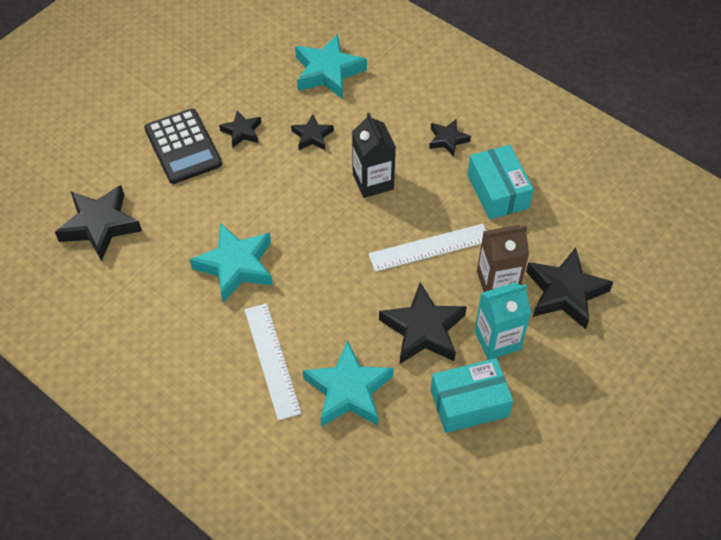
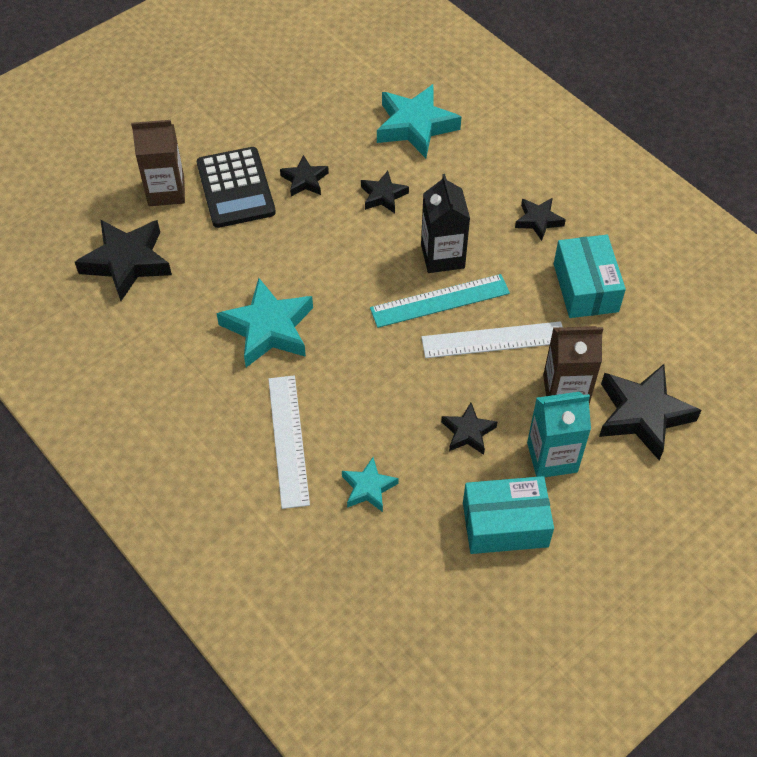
camera: 10 degrees right, 0 degrees up
turquoise star [303,340,394,427] -> turquoise star [342,457,399,512], size x0.55
black star [379,282,467,364] -> black star [441,403,497,455], size x0.55
none -> brown carton [131,120,185,206]
none -> turquoise ruler [370,274,510,328]

